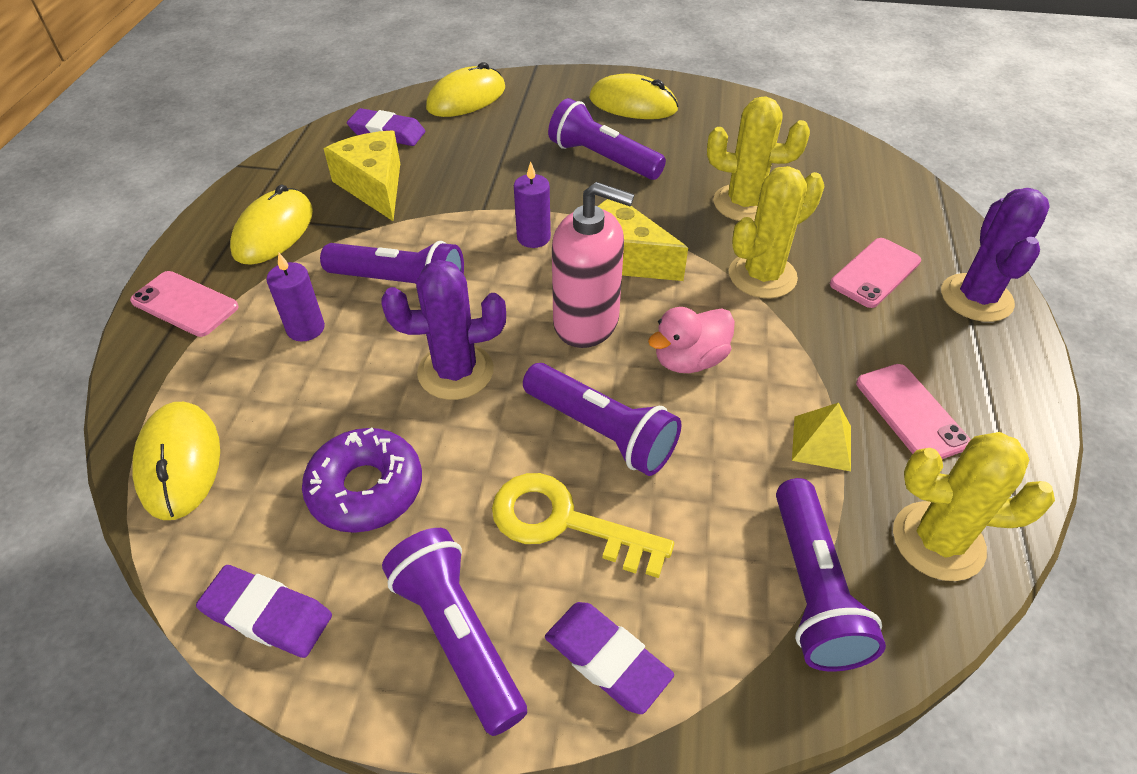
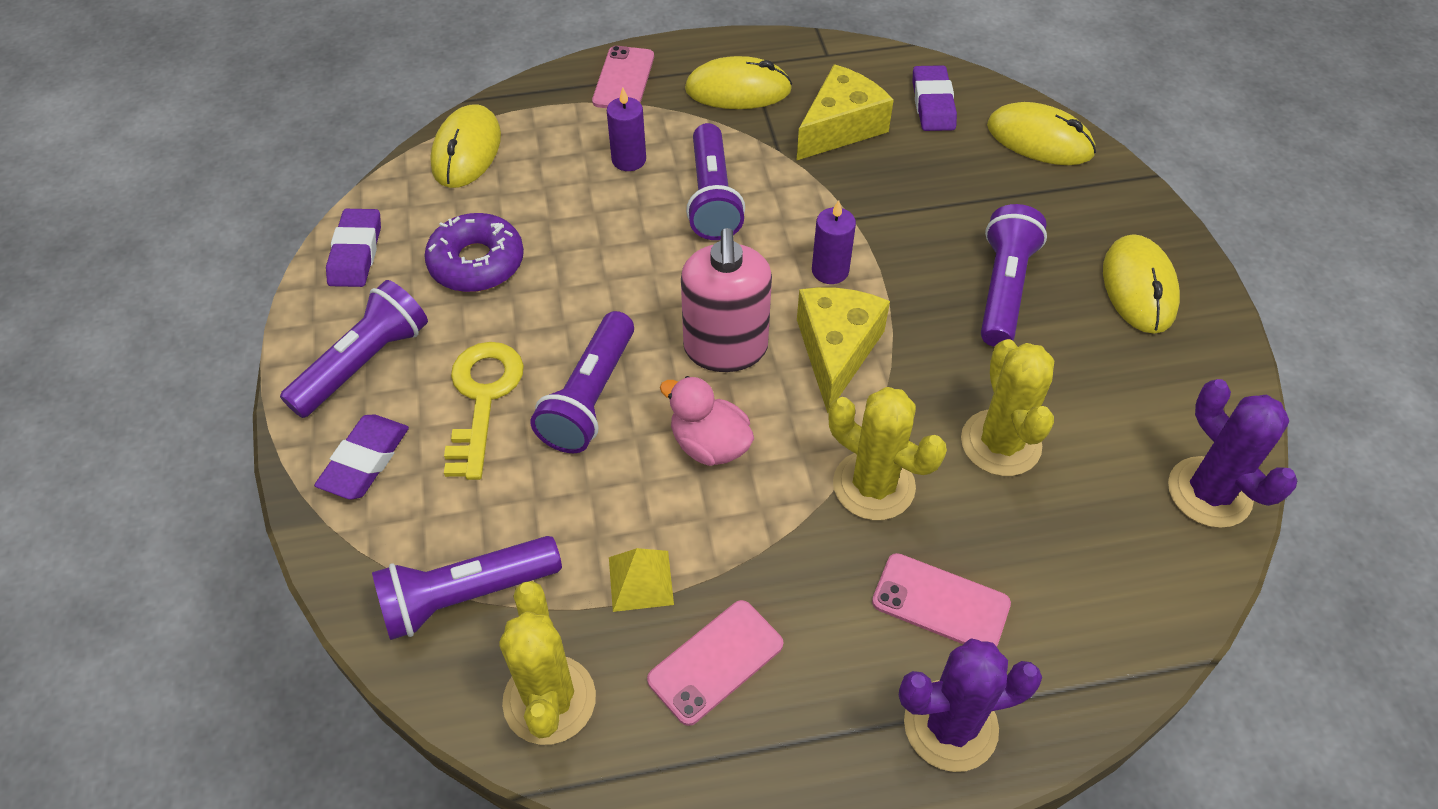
camera: 70 degrees right, 5 degrees up
yellow mouse [133,402,220,520] -> yellow mouse turned 45 degrees counterclockwise [430,104,501,188]
purple cactus [381,260,506,400] -> purple cactus moved to [1168,379,1297,528]

